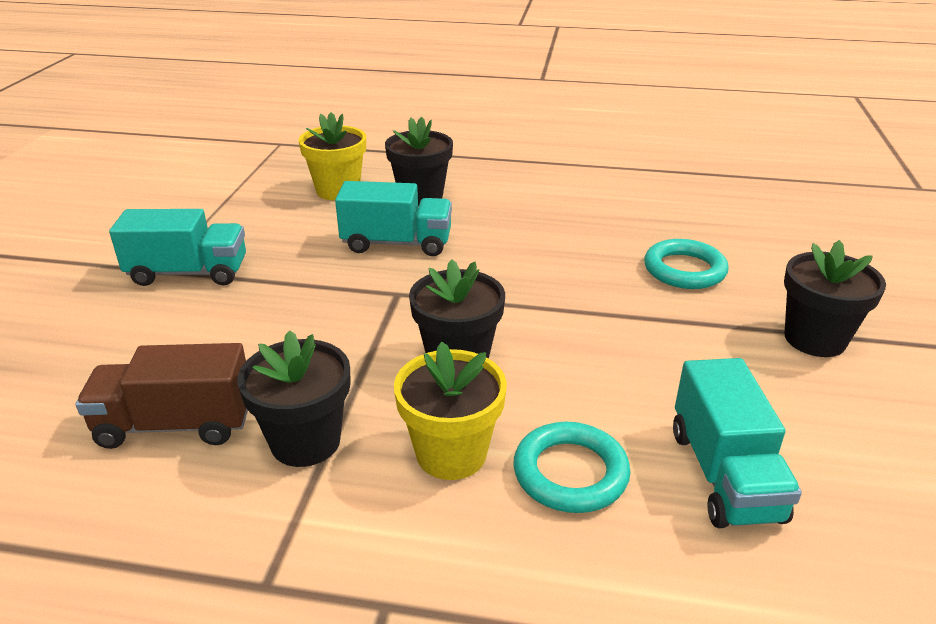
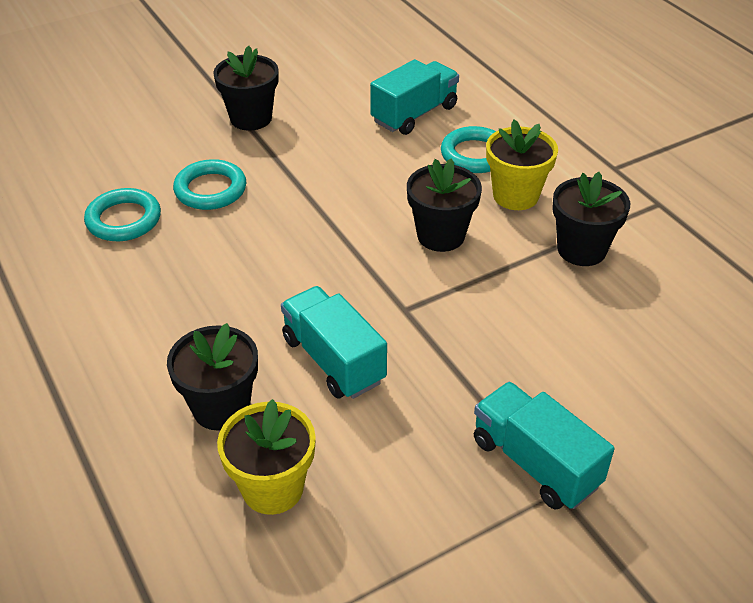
camera: 130 degrees left, 10 degrees up
brown truck [76,343,248,449] -> none
none -> turquoise ring [84,188,161,241]

